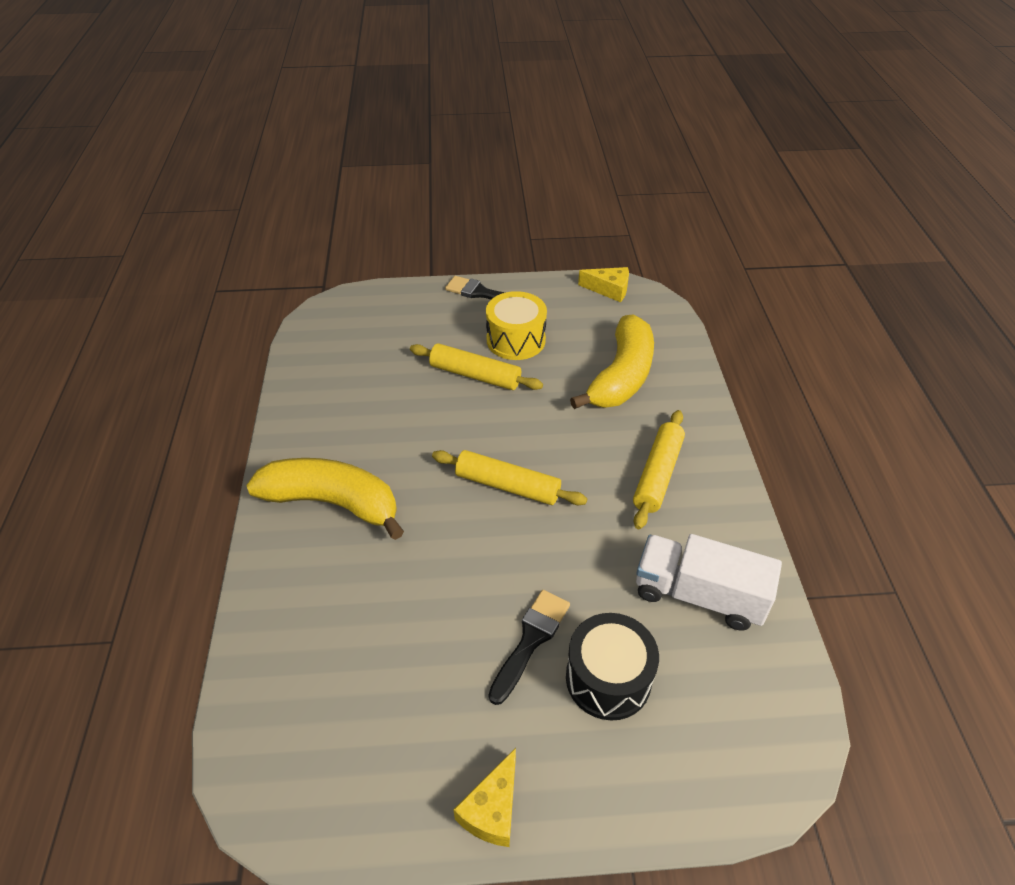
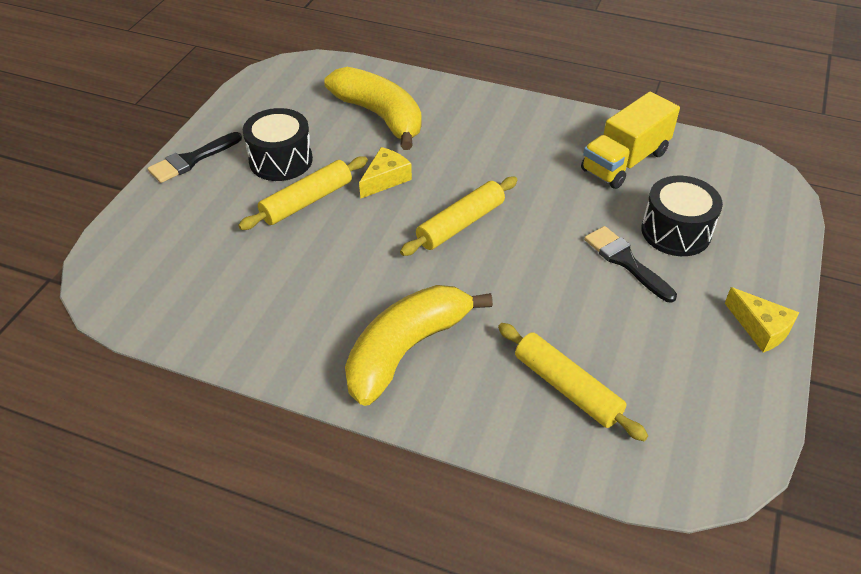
camera: 65 degrees left, 0 degrees up
yellow drum [486,291,547,360] -> black drum [243,108,313,181]
yellow cheese [578,267,629,302] -> yellow cheese moved to [359,147,412,199]
yellow rolling pin [633,410,685,529] -> yellow rolling pin moved to [498,323,648,441]
white truck [636,534,782,630] -> yellow truck [581,92,680,189]

